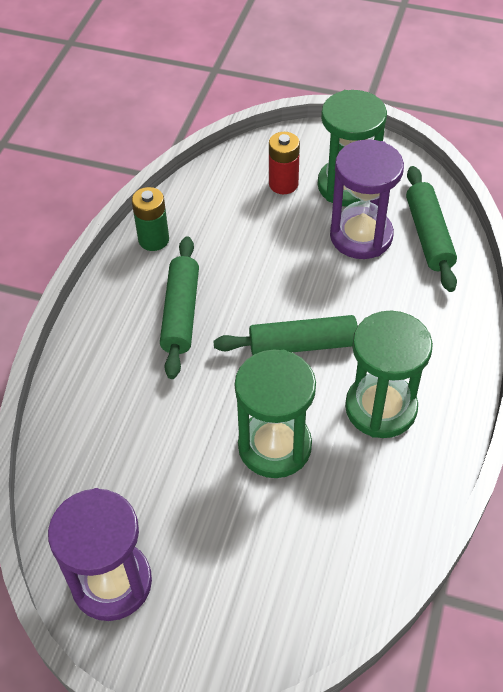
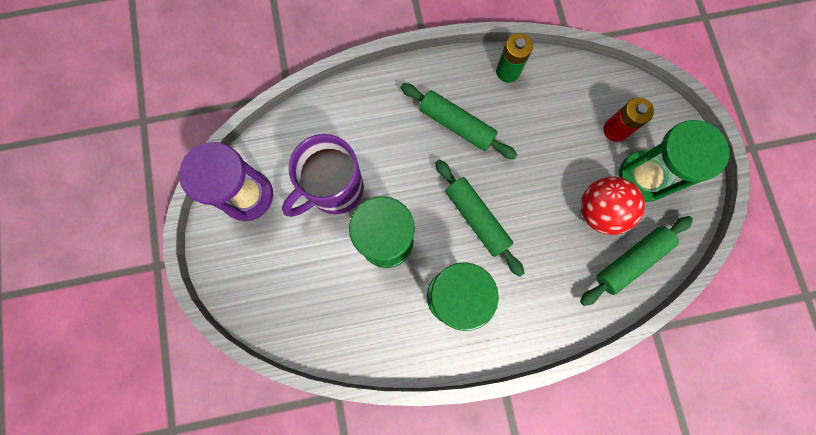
camera: 60 degrees right, 25 degrees up
green rolling pin [160,236,199,379] -> green rolling pin turned 60 degrees clockwise [401,83,517,159]
purple hourglass [330,139,404,259] -> red ball [581,177,645,235]
none -> purple mug [282,134,364,217]

